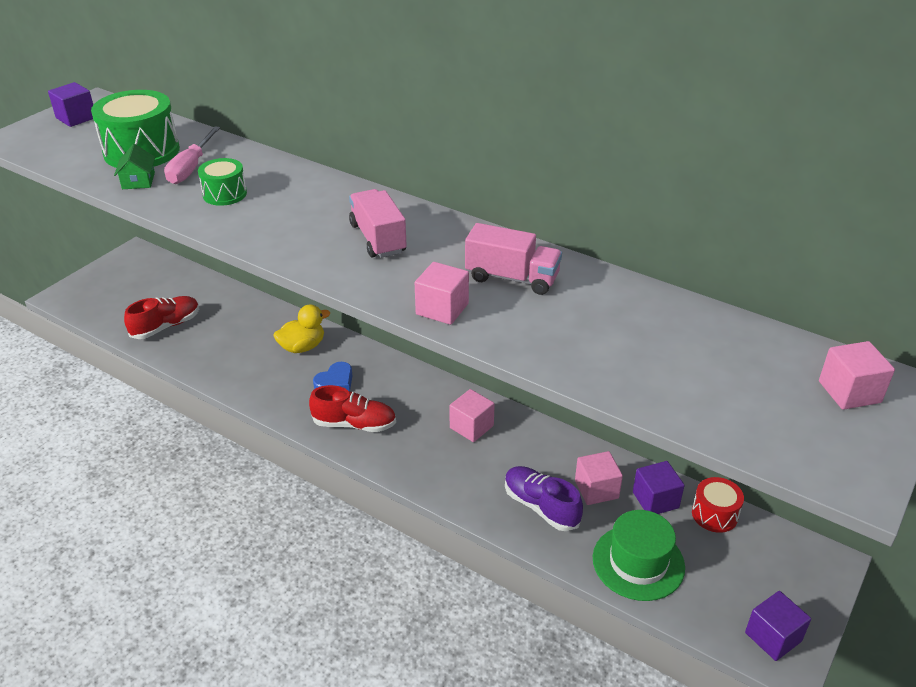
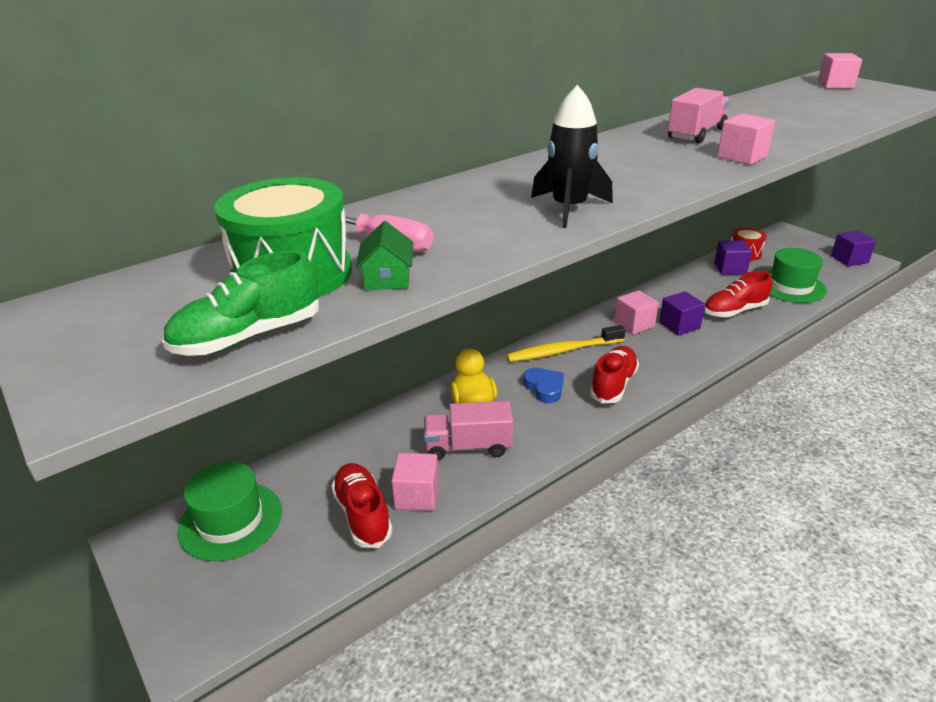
camera: 70 degrees left, 5 degrees down
purple cube [48,82,93,127] -> purple cube moved to [659,291,705,336]
green house [114,144,155,189] -> green house turned 75 degrees clockwise [356,221,413,290]
green drum [198,158,247,206] -> none
pink truck [349,189,407,258] -> pink truck moved to [424,401,513,460]
purple shoe [505,466,583,531] -> red shoe [704,271,772,317]
pink cube [575,451,623,505] -> pink cube moved to [391,453,439,511]
none -> green shoe [162,250,319,356]
none -> green hat [178,461,282,561]
none -> yellow toothbrush [506,325,626,362]
none -> black rocket [531,85,613,228]

